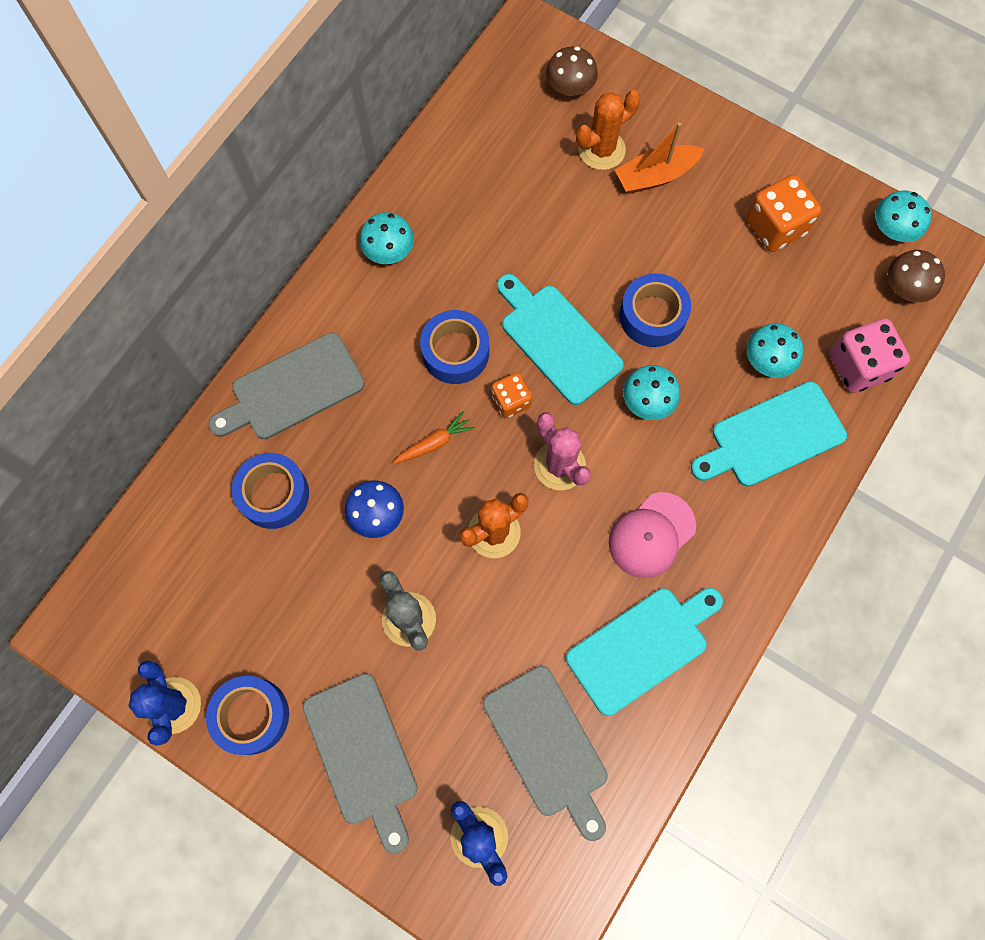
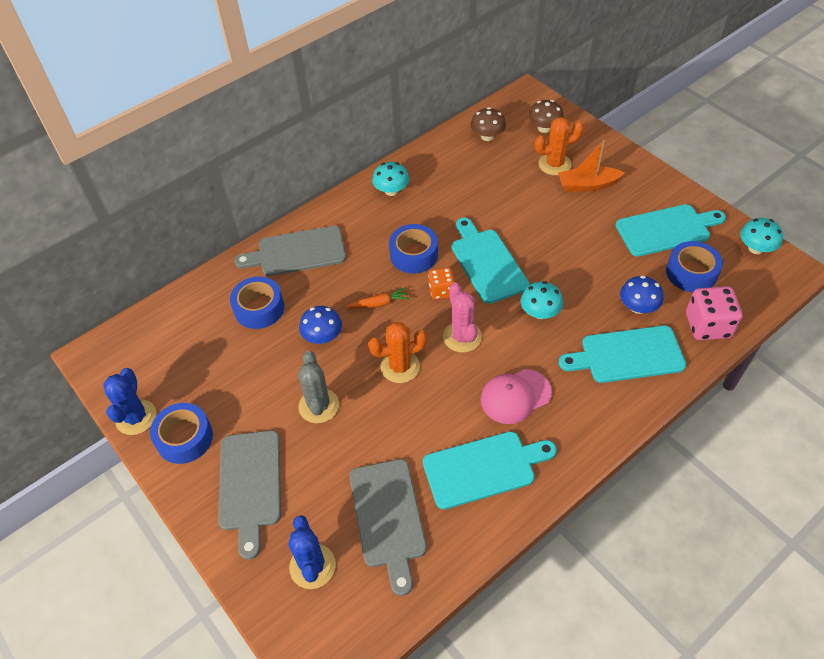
camera: 20 degrees right, 20 degrees down
blue tape [619,273,691,347] -> blue tape moved to [666,241,723,292]
orange dice [746,174,821,252] -> turquoise cutting board [615,204,726,257]
turquoise mushroom [746,323,804,378] -> blue mushroom [620,276,663,314]
brown mushroom [888,250,945,303] -> brown mushroom moved to [471,107,506,141]

